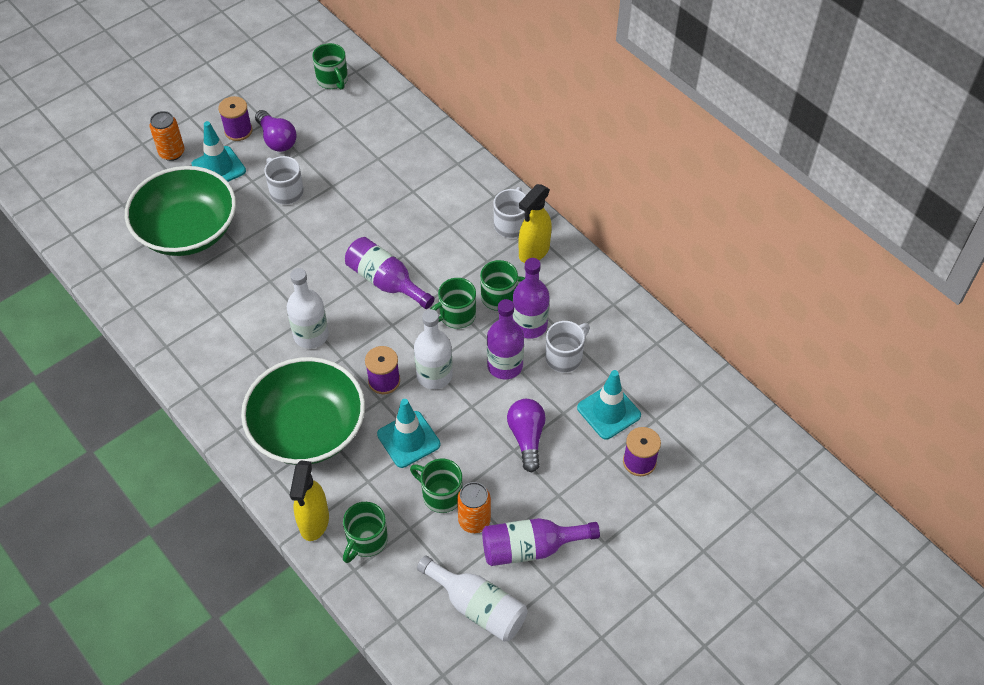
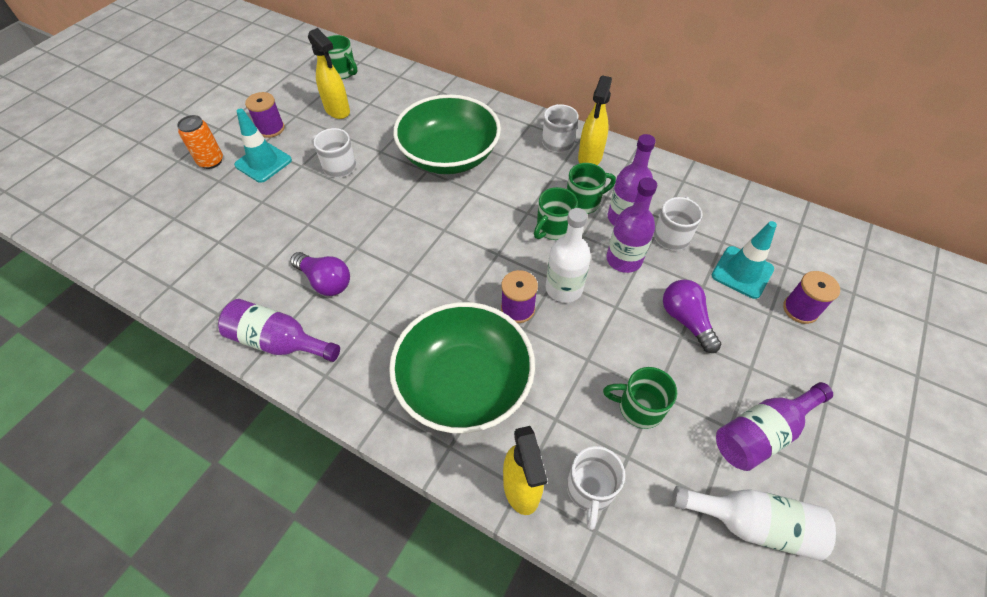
camera: 20 degrees left, 0 degrees up
green bowl [125,166,236,256] -> green bowl moved to [393,94,501,174]
purple light bulb [255,110,297,152] -> purple light bulb moved to [290,252,350,296]
white bottle [287,268,329,349] -> none
green mug [343,502,388,563] -> white mug [567,446,625,530]
purple bottle [345,237,434,309] -> purple bottle moved to [218,299,340,362]
turquoise traffic cone [377,399,440,468] -> none
orange can [457,482,491,533] -> none
none -> yellow spray bottle [308,28,350,119]

